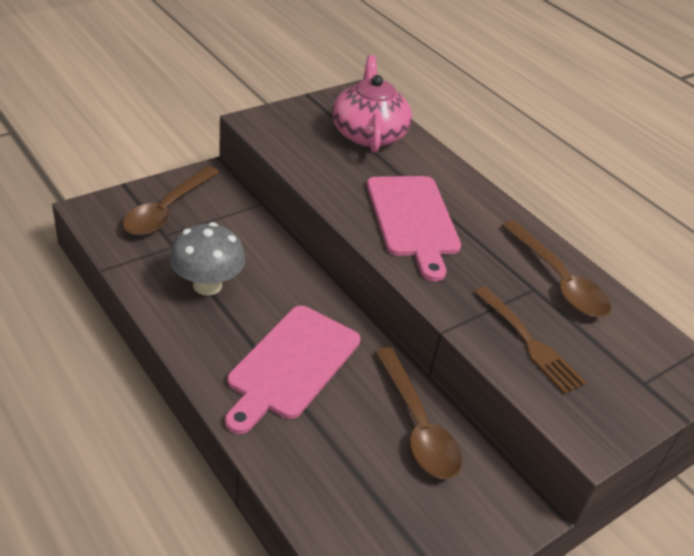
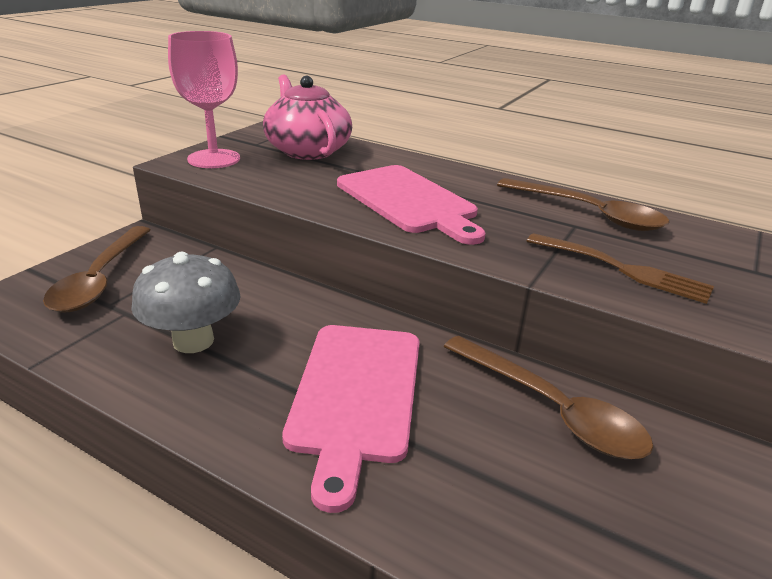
camera: 20 degrees left, 10 degrees down
none -> pink goblet [168,31,240,168]

